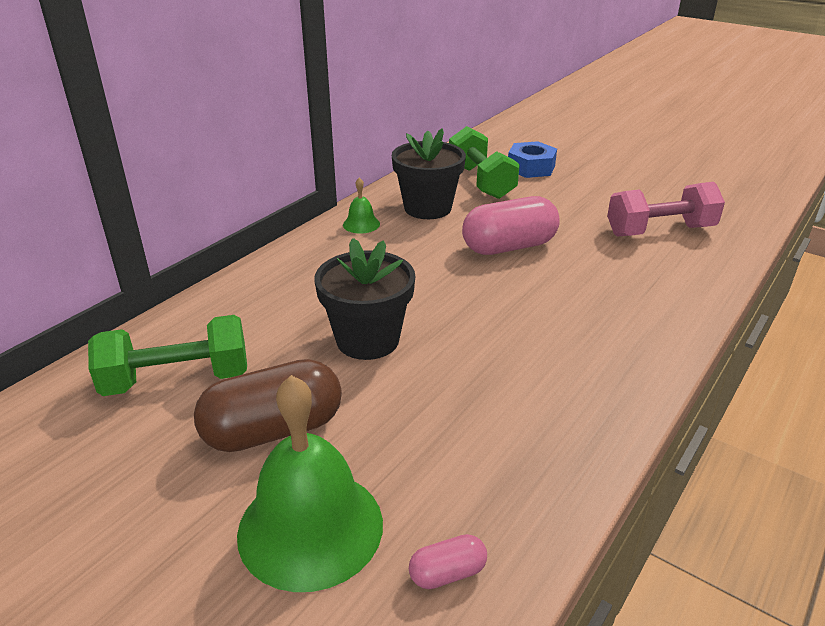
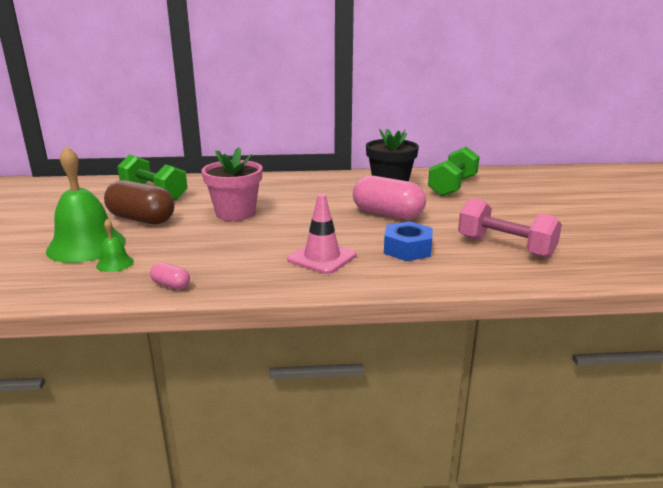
camera: 50 degrees right, 10 degrees down
black flower pot [314,238,415,360] -> pink flower pot [202,147,262,221]
green bell [343,177,380,233] -> green bell moved to [96,219,134,272]
pink capsule [409,534,487,589] -> pink capsule moved to [150,262,190,290]
blue nut [508,141,557,178] -> blue nut moved to [384,221,432,261]
none -> pink traffic cone [287,194,357,274]

